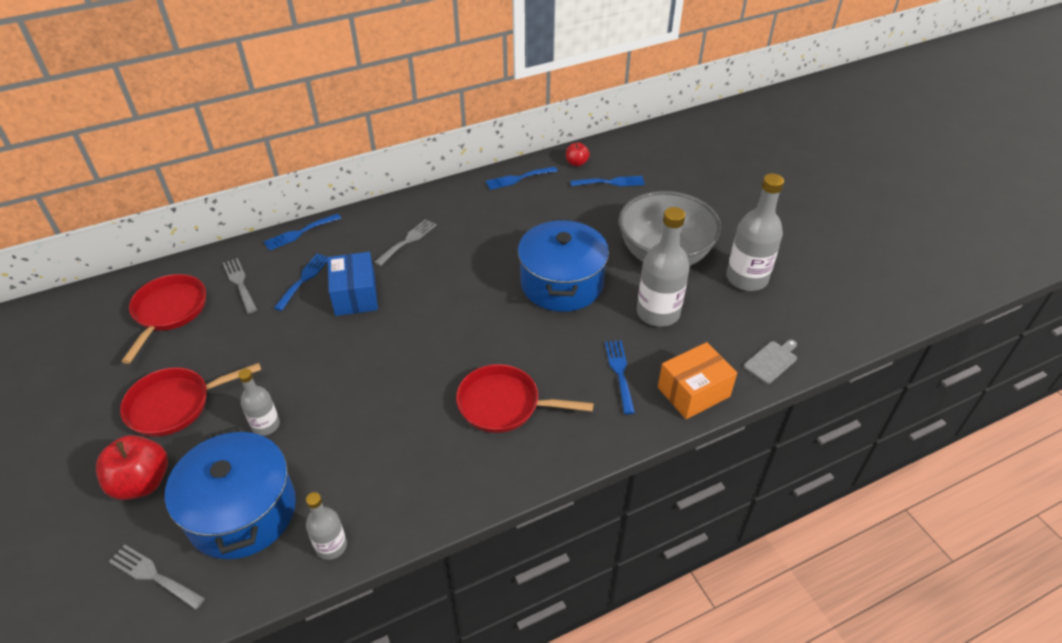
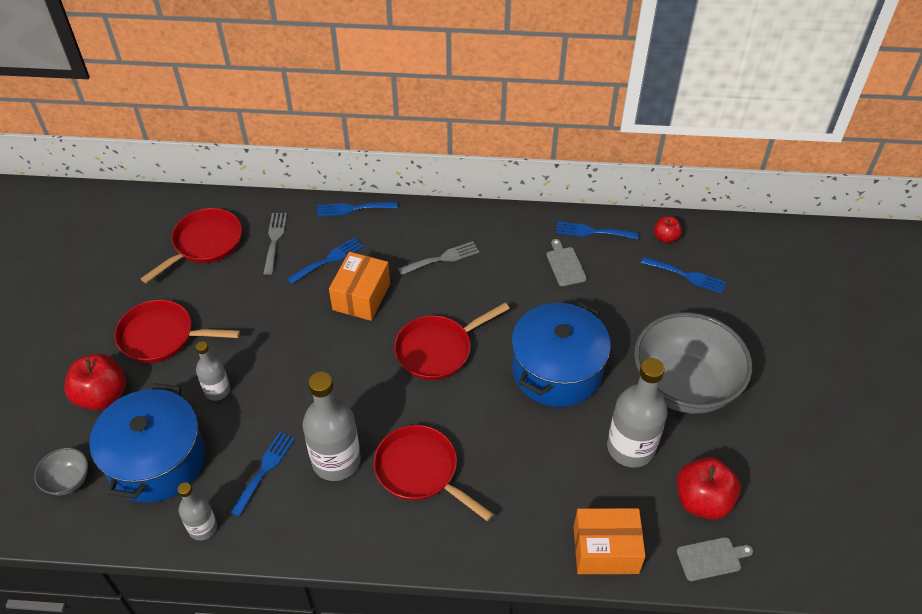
camera: 30 degrees right, 5 degrees up
grey fork [108,545,205,610] -> grey bowl [34,448,88,496]
blue box [328,252,378,316] -> orange box [329,252,390,321]
blue fork [605,340,635,414] -> blue fork moved to [230,432,295,517]
grey bottle [726,173,784,291] -> grey bottle moved to [302,372,361,481]
none -> red pan [394,303,510,380]
none -> grey cutting board [546,239,587,286]
none -> red apple [677,457,741,520]

